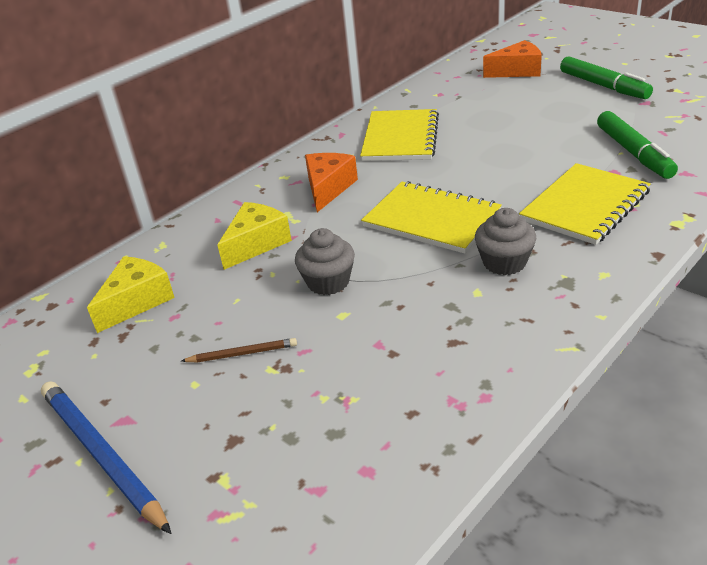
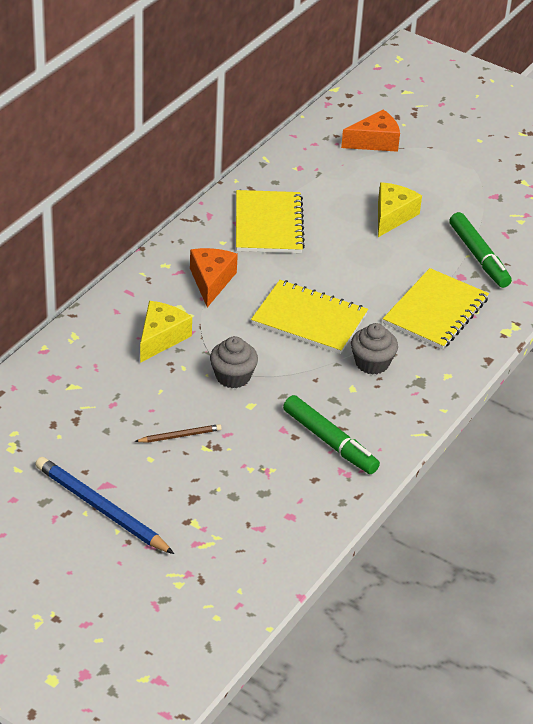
camera: 15 degrees left, 5 degrees up
yellow cheese [87,256,175,333] -> yellow cheese moved to [378,182,422,237]
green marker [560,56,653,99] -> green marker moved to [283,395,380,474]

